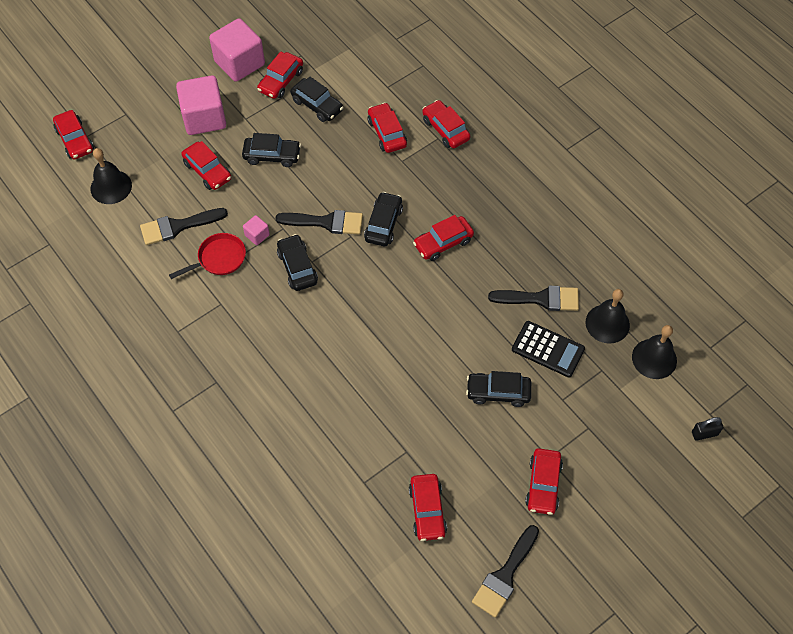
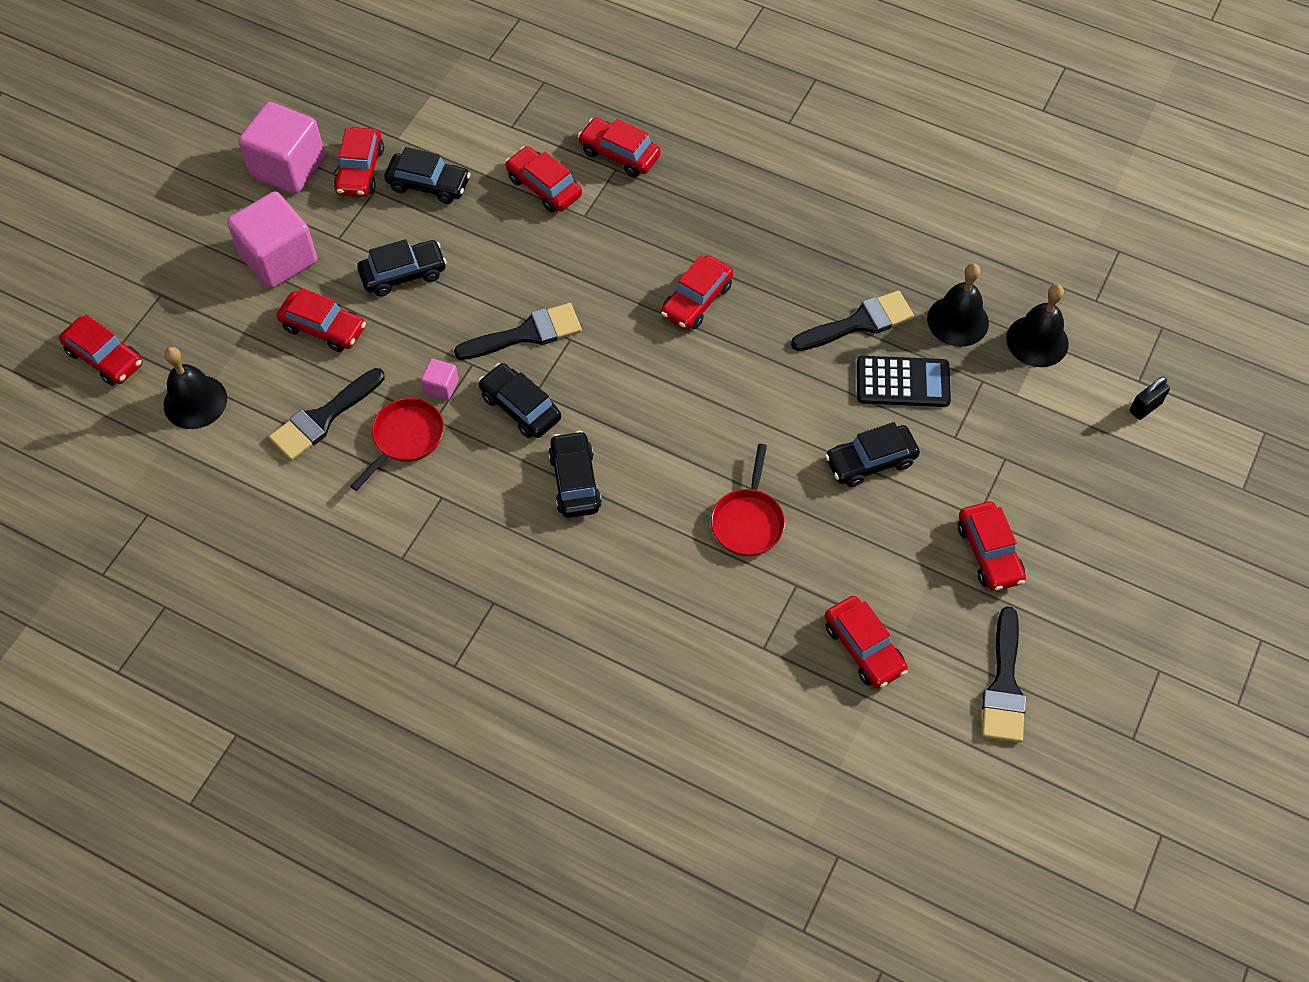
camera: 25 degrees left, 0 degrees up
black car [364,192,403,246] -> black car moved to [548,431,602,518]
none -> red pan [711,444,785,556]

